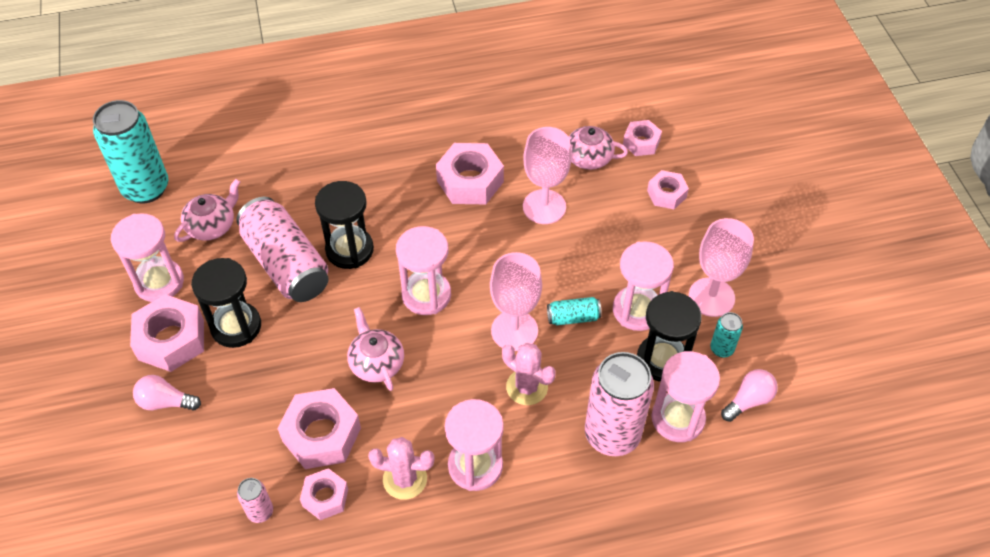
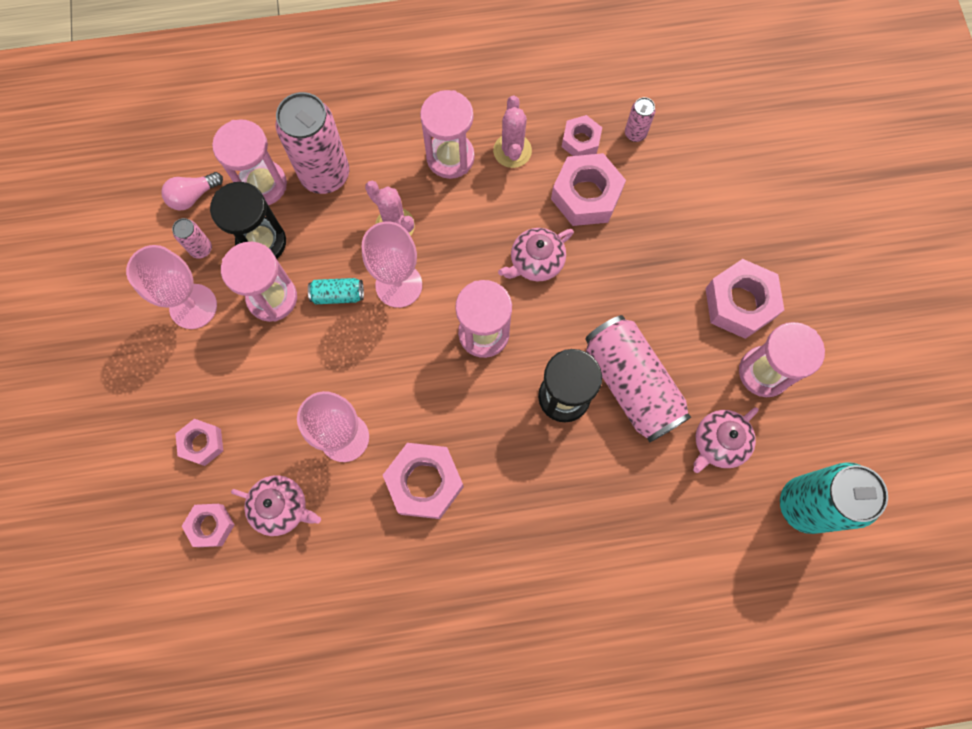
camera: 175 degrees left, 20 degrees up
pink light bulb [133,375,201,411] -> none
black hourglass [191,258,261,348] -> none
pink teapot [347,307,404,391] -> pink teapot turned 75 degrees clockwise [498,228,574,281]
pink cactus [368,437,435,500] -> pink cactus turned 75 degrees clockwise [493,96,532,168]
turquoise can [710,312,743,358] -> pink can [172,218,212,259]

